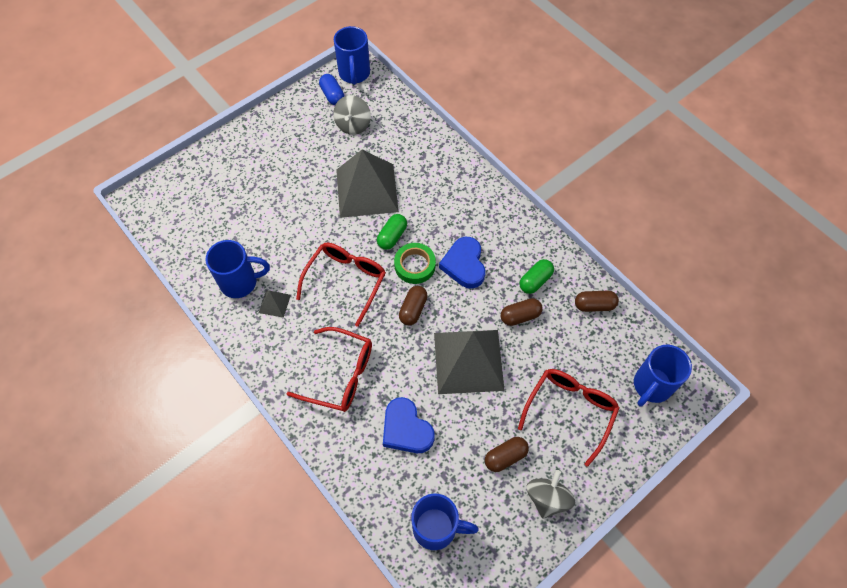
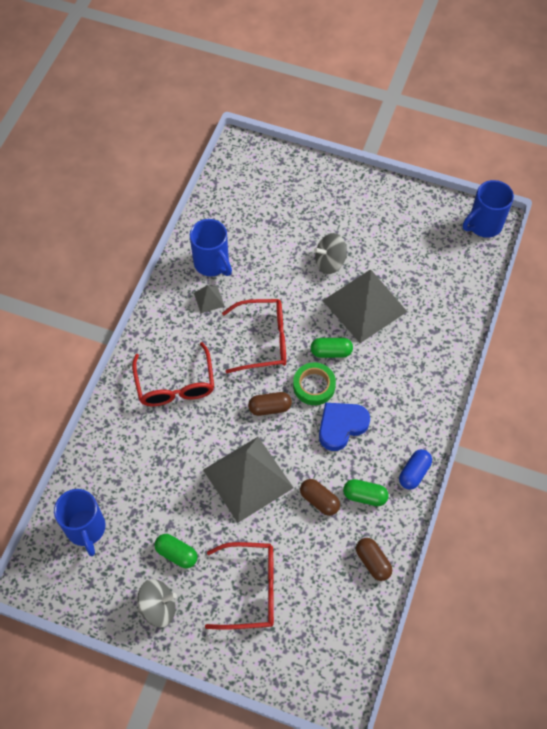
camera: 60 degrees right, 0 degrees up
blue capsule [319,74,344,105] -> blue capsule moved to [399,449,432,490]
grey spinning top [333,95,371,135] -> grey spinning top moved to [314,233,347,274]
blue heart [383,397,435,453] -> none
brown capsule [485,437,529,472] -> green capsule [154,534,197,568]
blue mug [634,345,692,407] -> none

